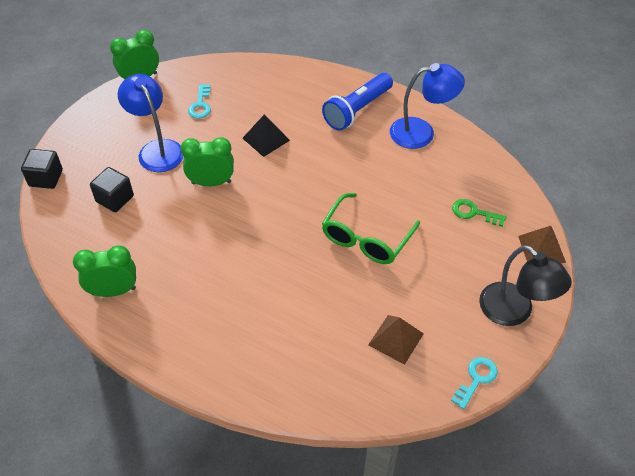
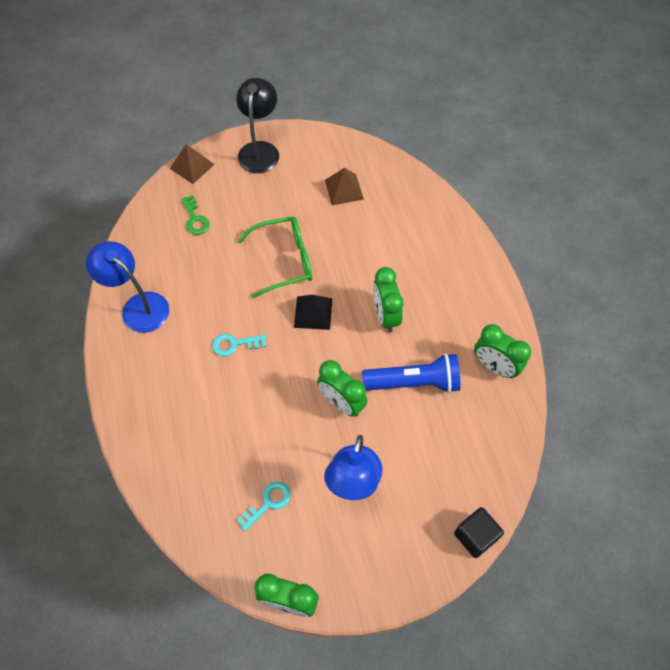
camera: 135 degrees left, 10 degrees up
black cube [90,167,134,212] -> none
black pyramid [242,114,290,157] -> black pyramid moved to [294,295,332,330]
blue flashlight [322,73,393,131] -> blue flashlight moved to [362,353,460,393]
turquoise key [451,357,498,409] -> turquoise key moved to [212,334,266,356]
none -> green clock [373,267,404,333]

